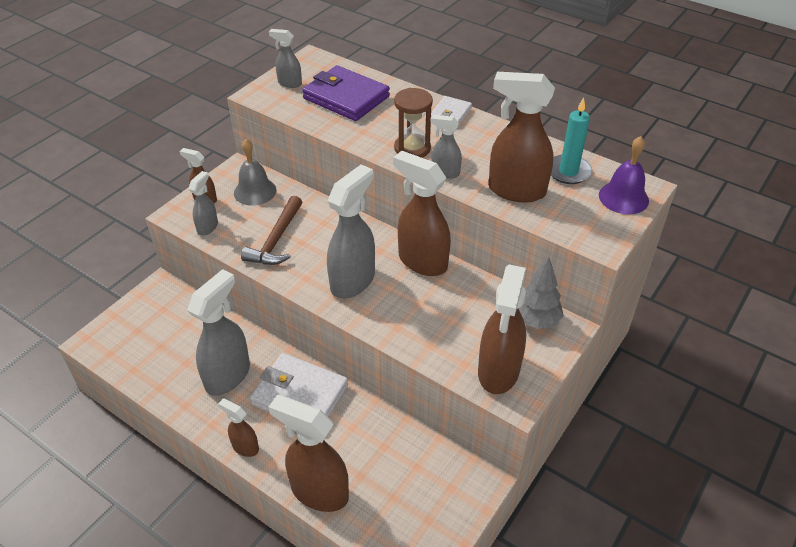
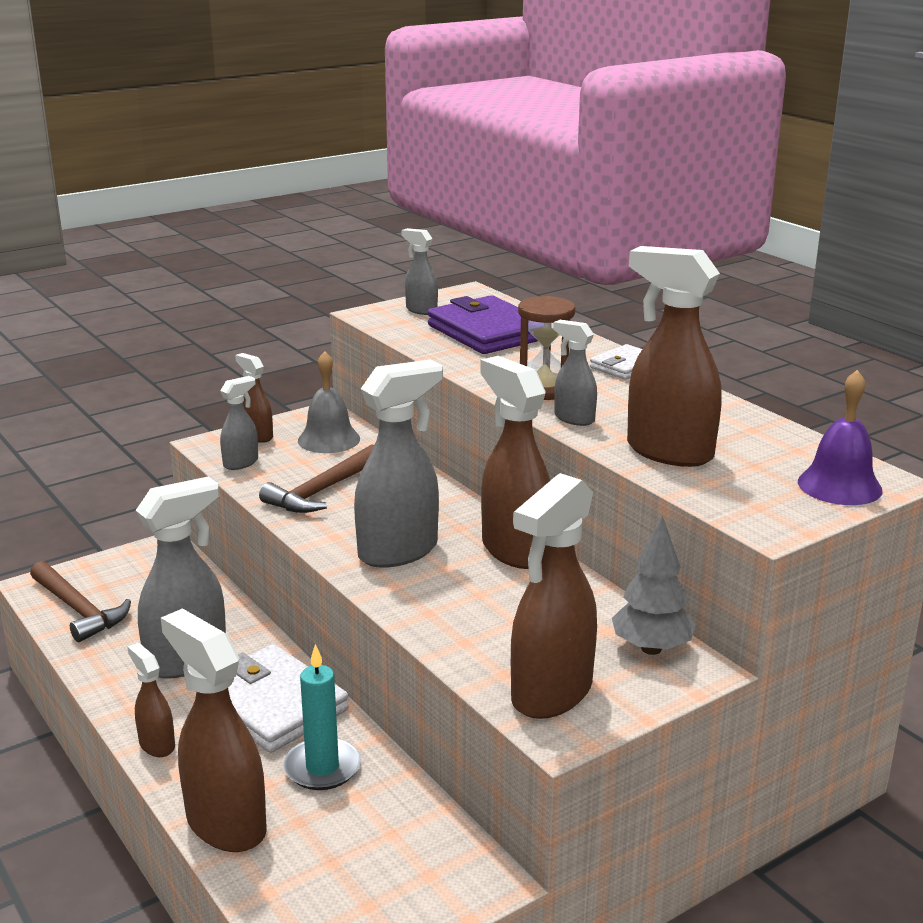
camera: 20 degrees right, 20 degrees down
turquoise candle [551,98,592,184] -> turquoise candle moved to [283,644,361,790]
none -> brown hammer [30,561,131,642]

